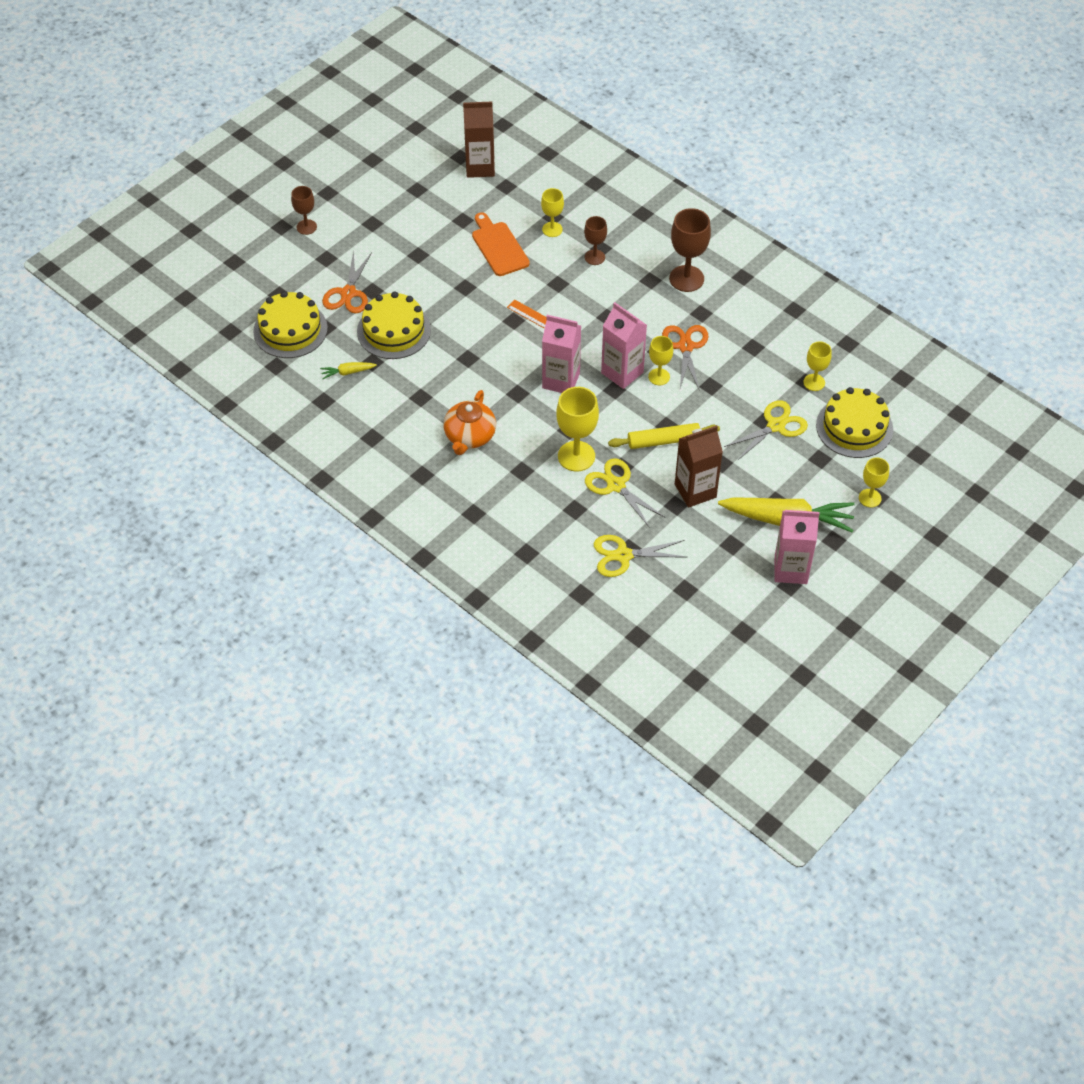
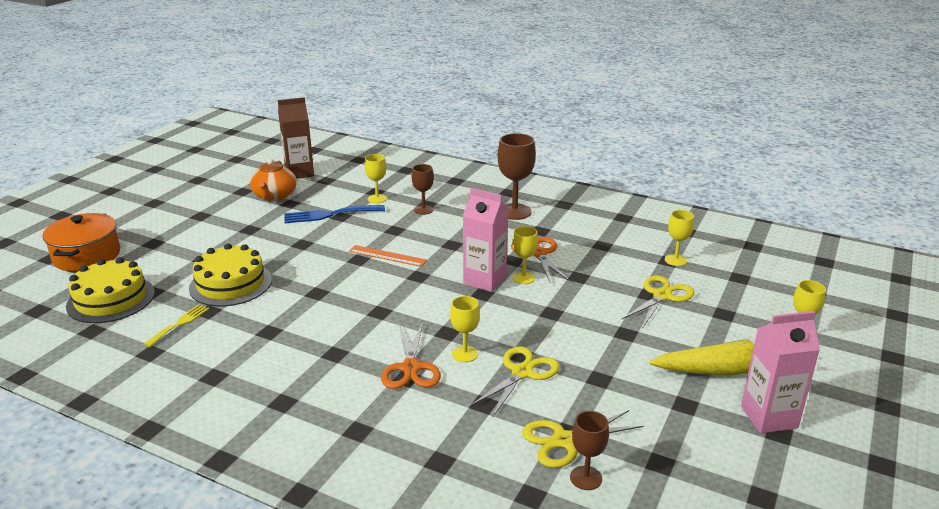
camera: 15 degrees left, 25 degrees down
brown goblet [291,186,317,235] -> brown goblet moved to [570,411,609,490]
yellow carrot [320,362,377,379] -> yellow fork [144,304,209,347]
orange scissors [322,250,372,313] -> orange scissors moved to [381,323,441,389]
orange teapot [444,390,496,455] -> orange teapot moved to [250,159,297,202]
orange cutting board [472,212,530,276] -> blue fork [284,205,385,223]
pink carton [542,315,581,393] -> none
yellow goblet [556,387,599,471] -> yellow goblet [450,296,480,362], size x0.59
yellow scissors [585,458,666,528] -> yellow scissors turned 90 degrees clockwise [470,346,560,418]
yellow rolling pin [608,423,720,449] -> none
brown carton [675,425,723,508] -> none
yellow cake [816,387,893,458] -> none
none -> orange pot [42,213,120,272]

